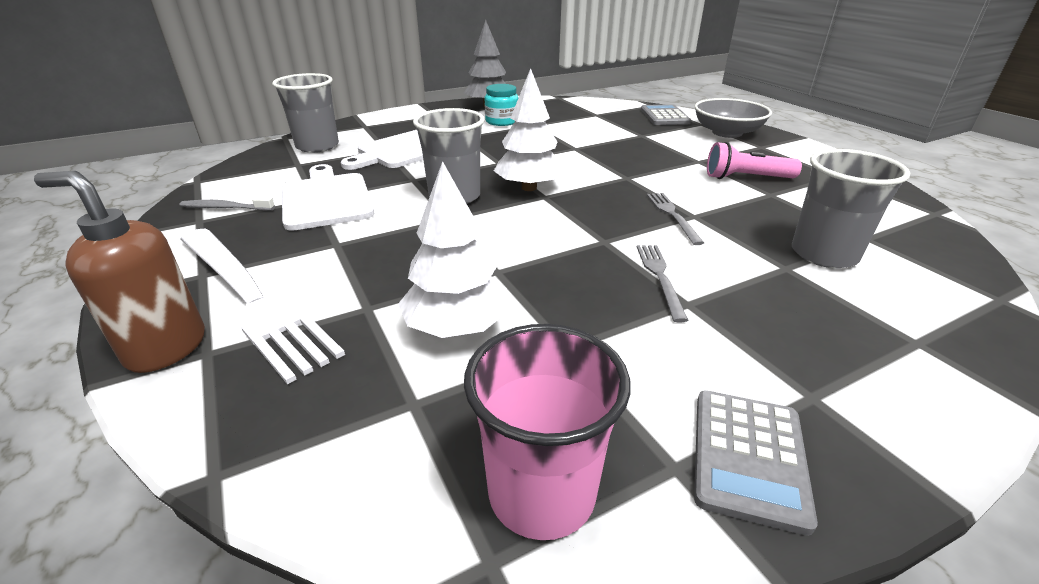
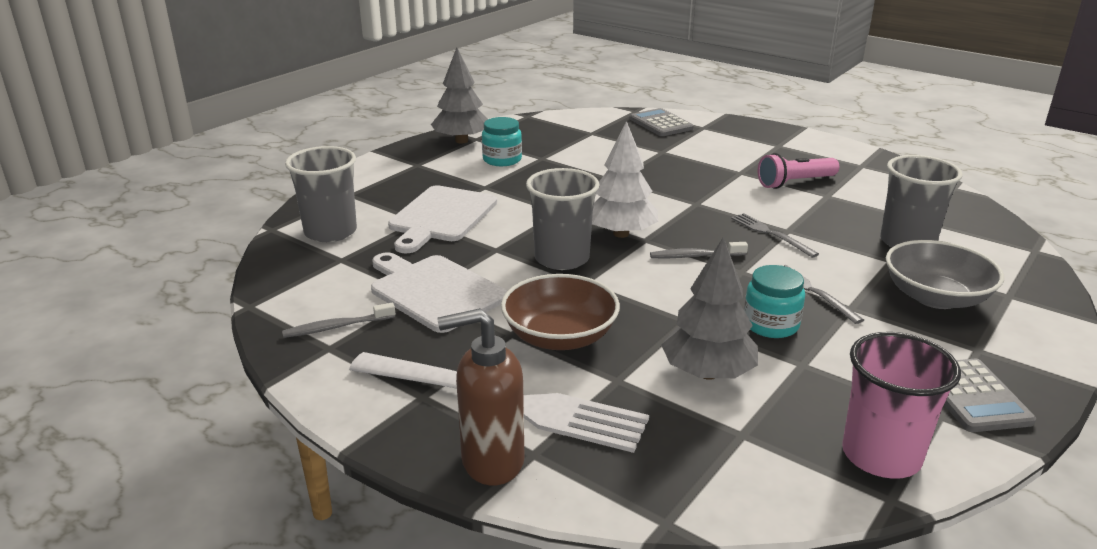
camera: 25 degrees left, 5 degrees down
white tree [398,161,509,338] -> grey tree [661,237,758,380]
grey bowl [695,98,772,138] -> grey bowl moved to [886,240,1004,309]
none -> brown bowl [501,274,620,350]
none -> grey toothbrush [650,242,748,259]
none -> turquoise jar [744,265,805,338]

